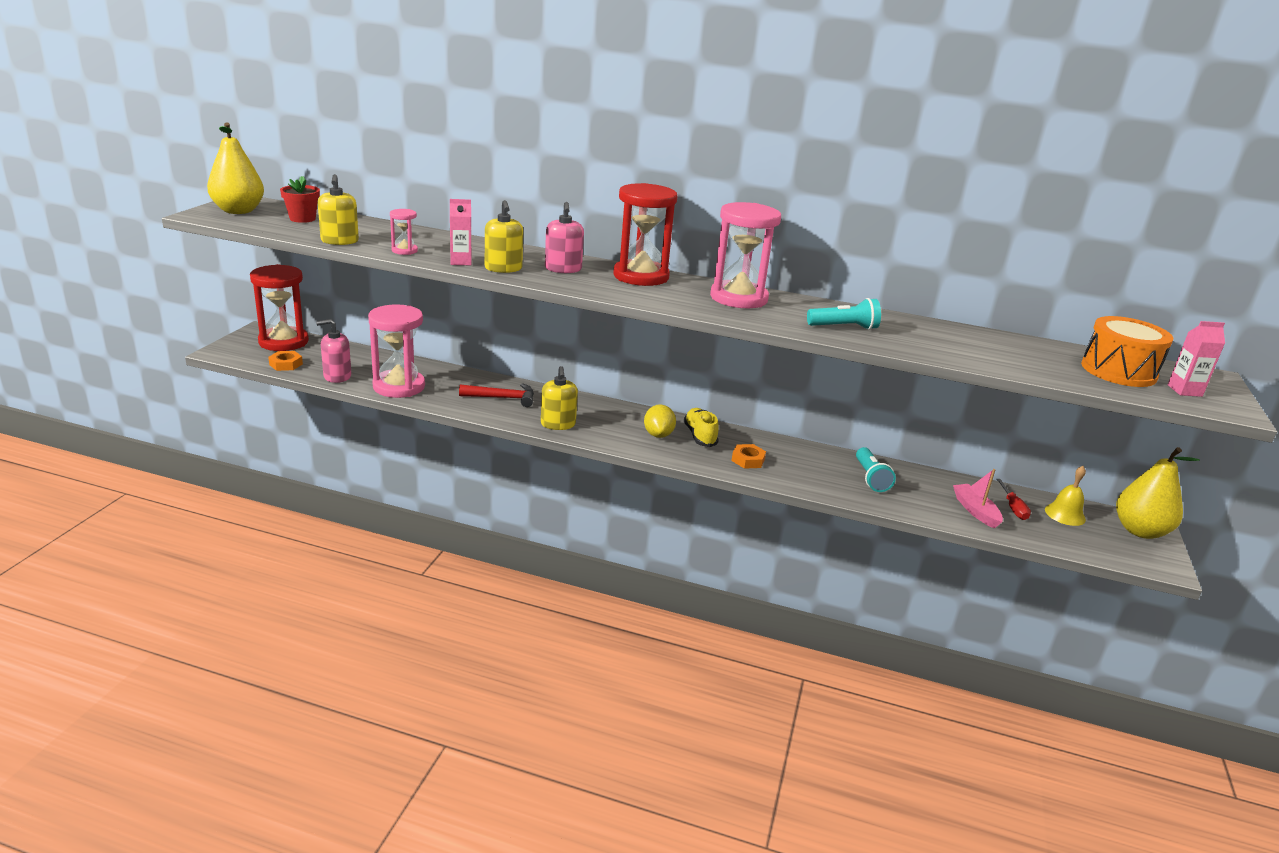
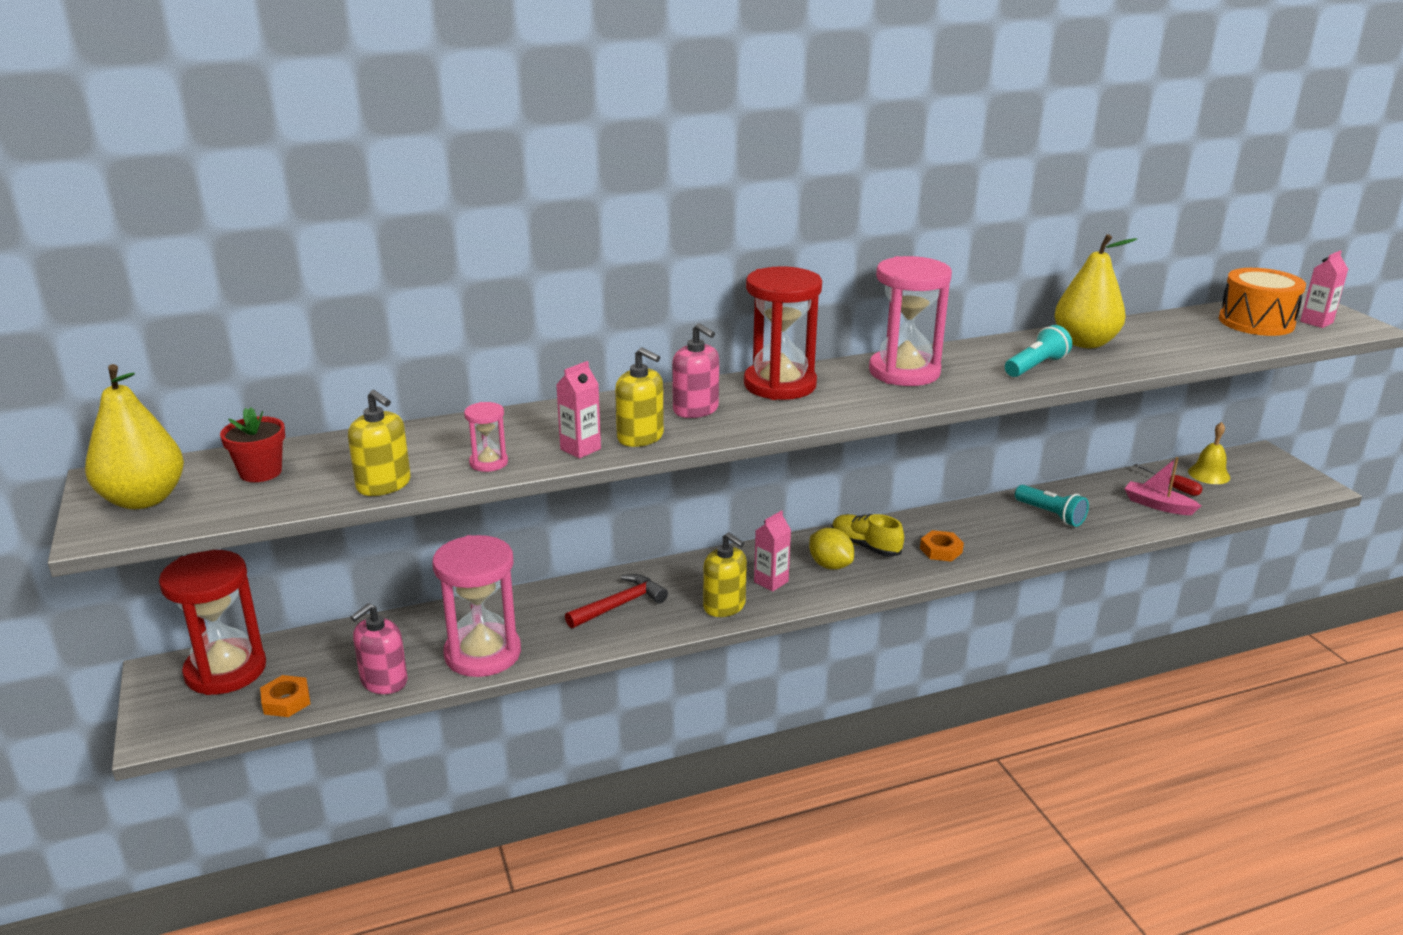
camera: 35 degrees left, 0 degrees up
yellow pear [1116,447,1200,539] -> yellow pear moved to [1054,234,1137,348]
none -> pink carton [754,510,791,592]

